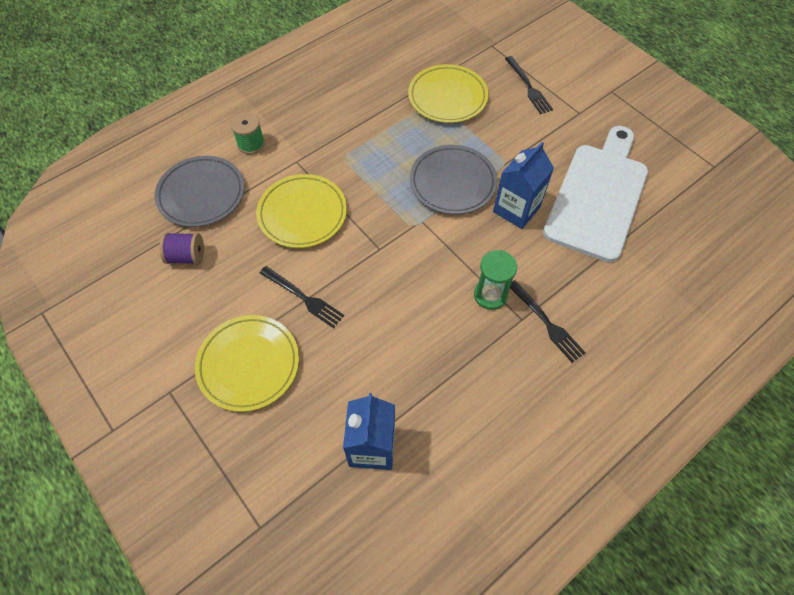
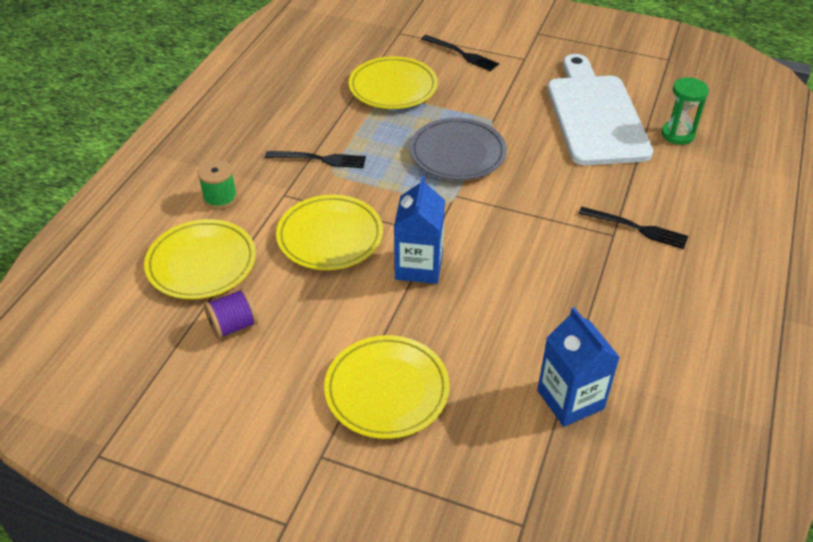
camera: 30 degrees left, 15 degrees down
grey plate [154,156,244,227] -> yellow plate [144,219,256,299]
black fork [260,266,344,328] -> black fork moved to [265,151,366,168]
green hourglass [474,250,517,310] -> green hourglass moved to [661,77,709,145]
blue carton [493,142,554,229] -> blue carton moved to [394,176,445,284]

